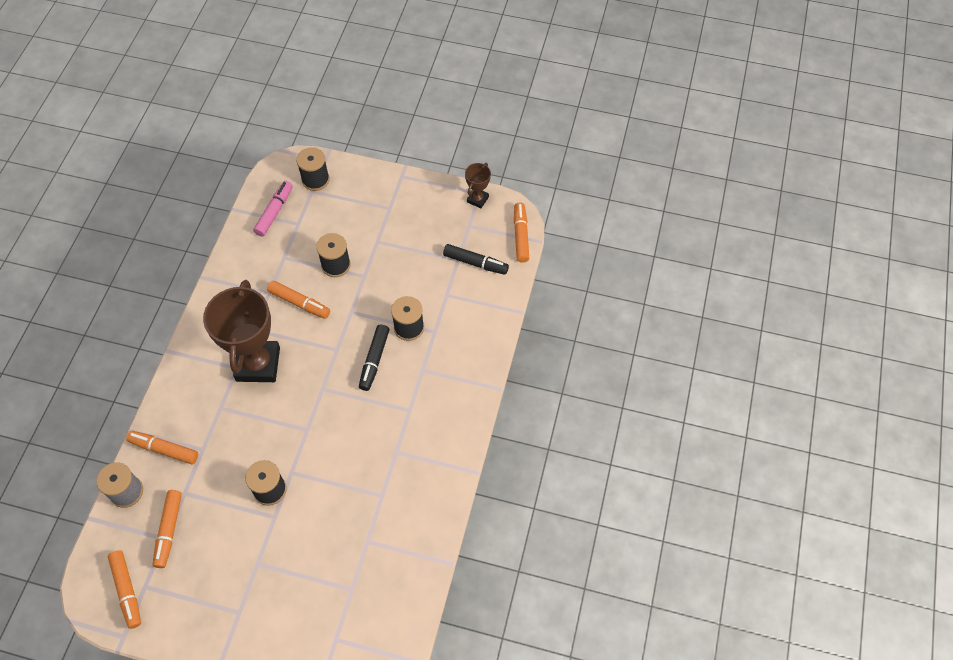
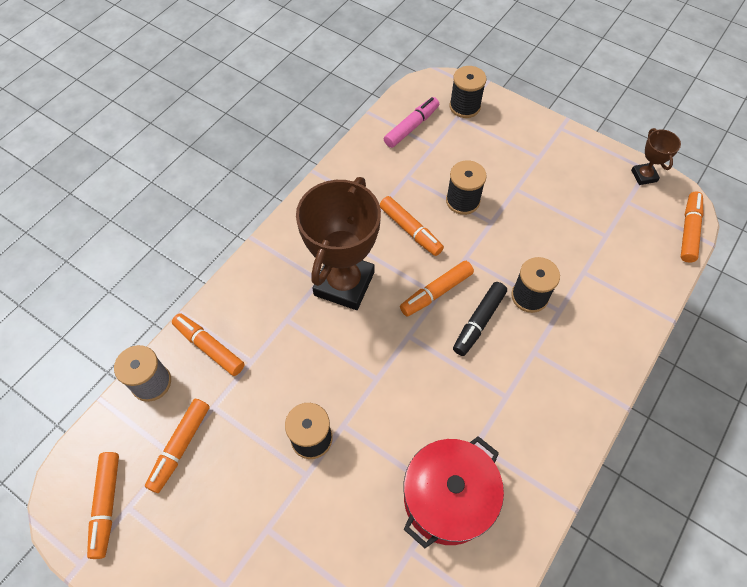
camera: 20 degrees right, 0 degrees up
black marker [443,244,509,275] -> none
brown trophy [465,163,491,208] -> brown trophy turned 60 degrees counterclockwise [631,128,681,185]
none -> orange marker [400,261,474,316]
none -> red pot [404,436,504,548]

